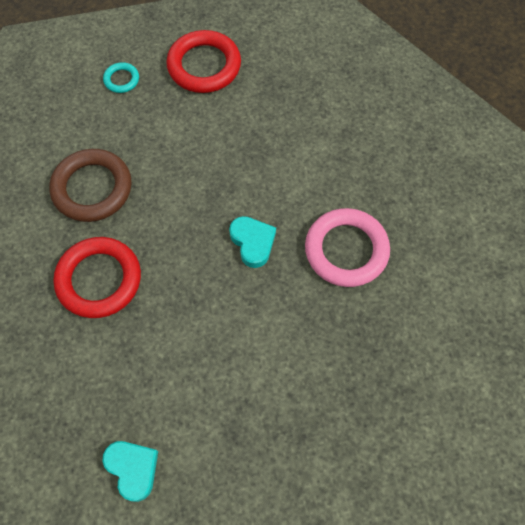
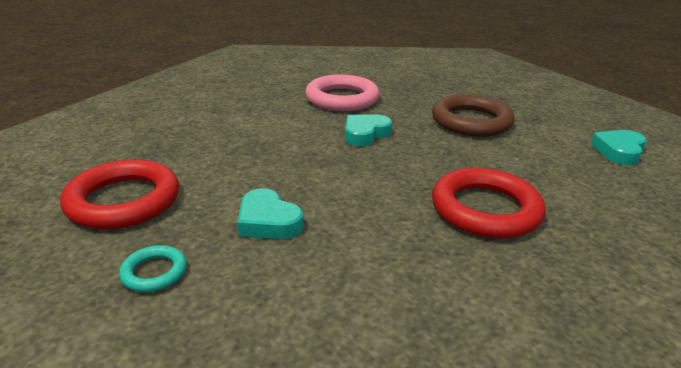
camera: 110 degrees left, 35 degrees down
brown ring [49,149,132,222] -> brown ring moved to [432,94,514,137]
none -> turquoise heart [237,188,303,239]

